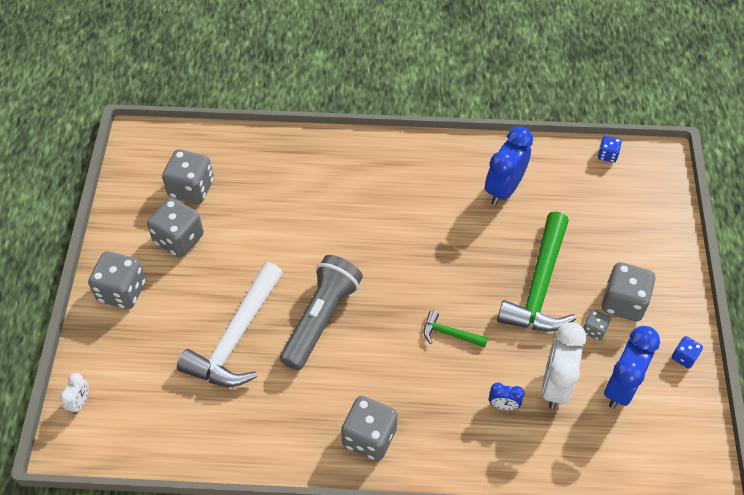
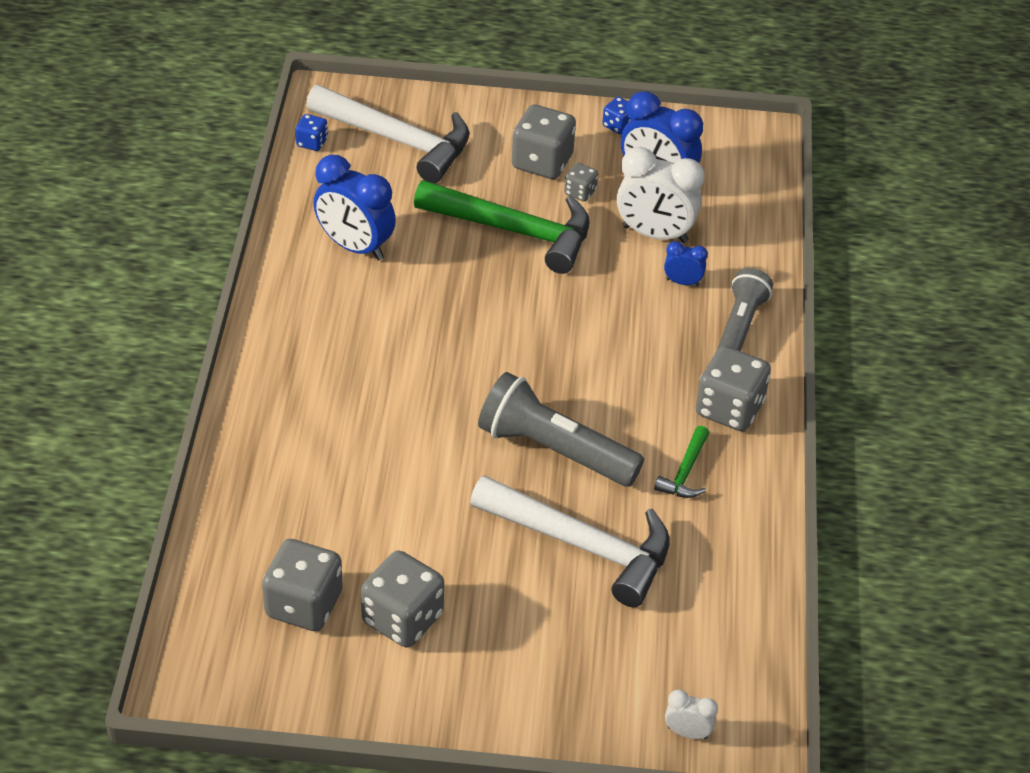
camera: 90 degrees left, 10 degrees down
grey dice [88,251,146,309] -> none
green hammer [424,310,488,348] -> green hammer moved to [654,426,709,498]
blue clock [489,383,525,410] -> blue clock turned 90 degrees counterclockwise [664,241,708,286]
none -> white hammer [306,85,469,183]
none -> grey flashlight [717,268,773,351]

